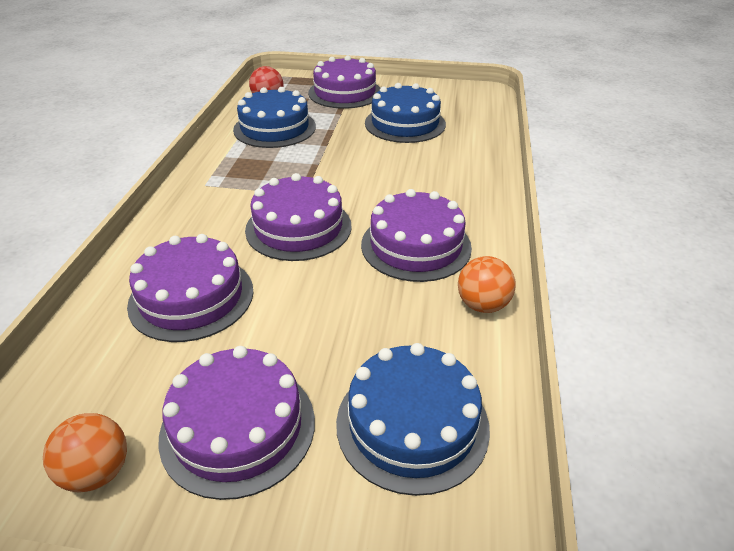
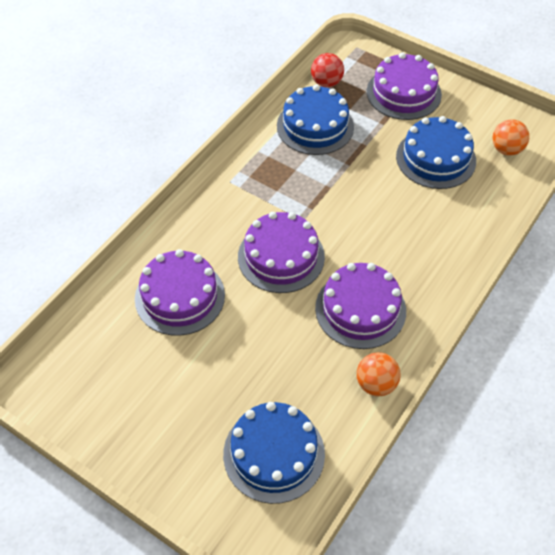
camera: 25 degrees right, 15 degrees up
orange ball [43,413,127,492] -> orange ball moved to [493,119,529,156]
purple cake [159,346,315,500] -> none

